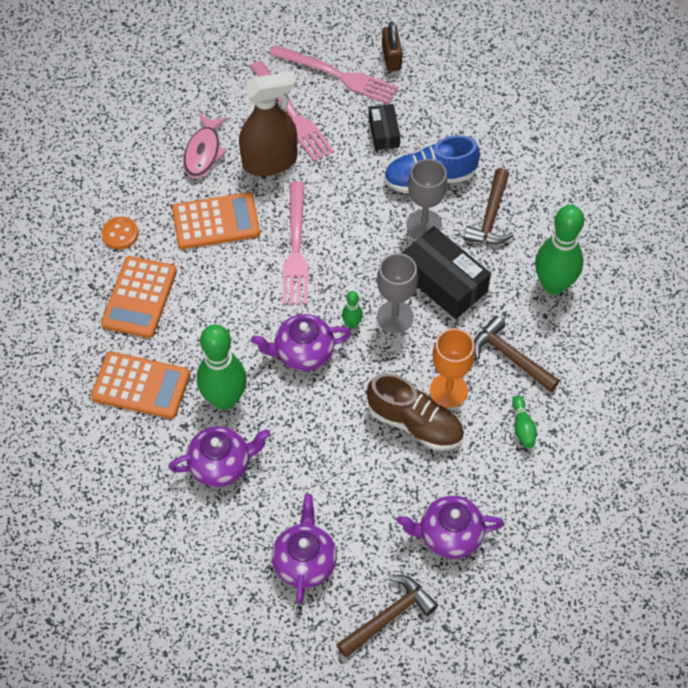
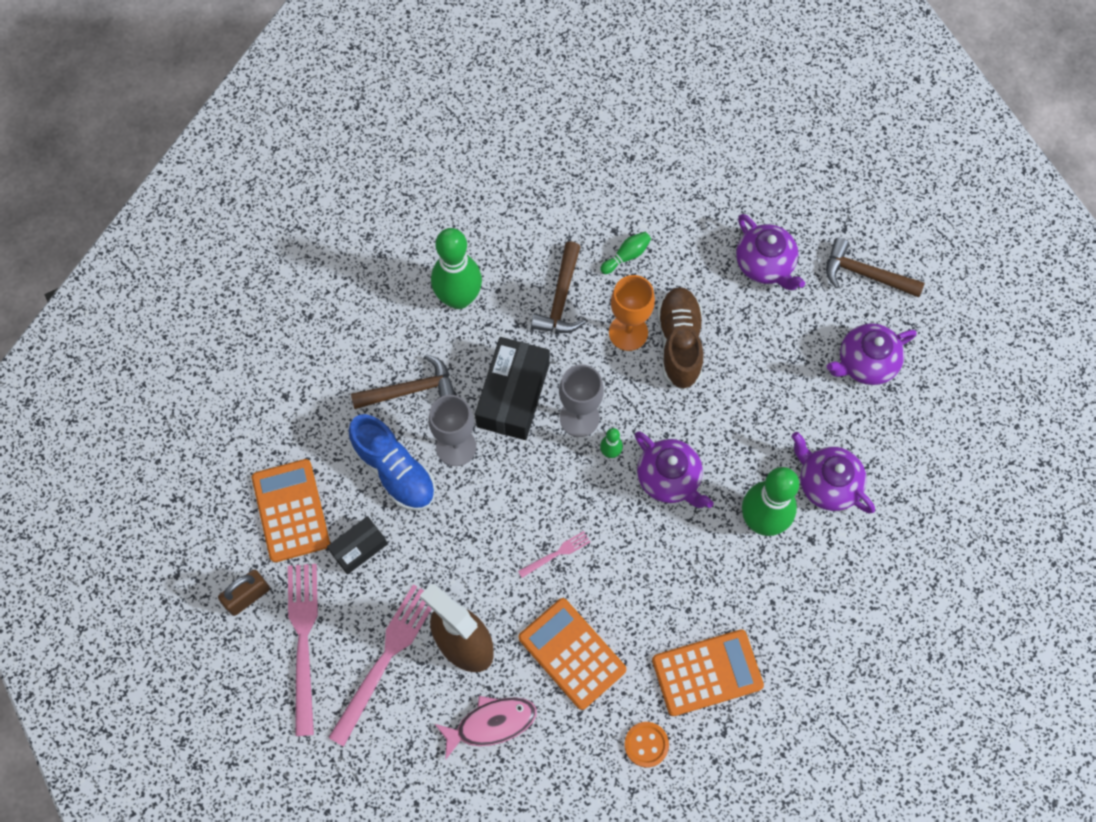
camera: 120 degrees left, 10 degrees up
orange calculator [91,351,190,419] -> orange calculator moved to [252,459,330,562]
pink fork [282,181,308,305] -> pink fork [518,531,590,578], size x0.46

